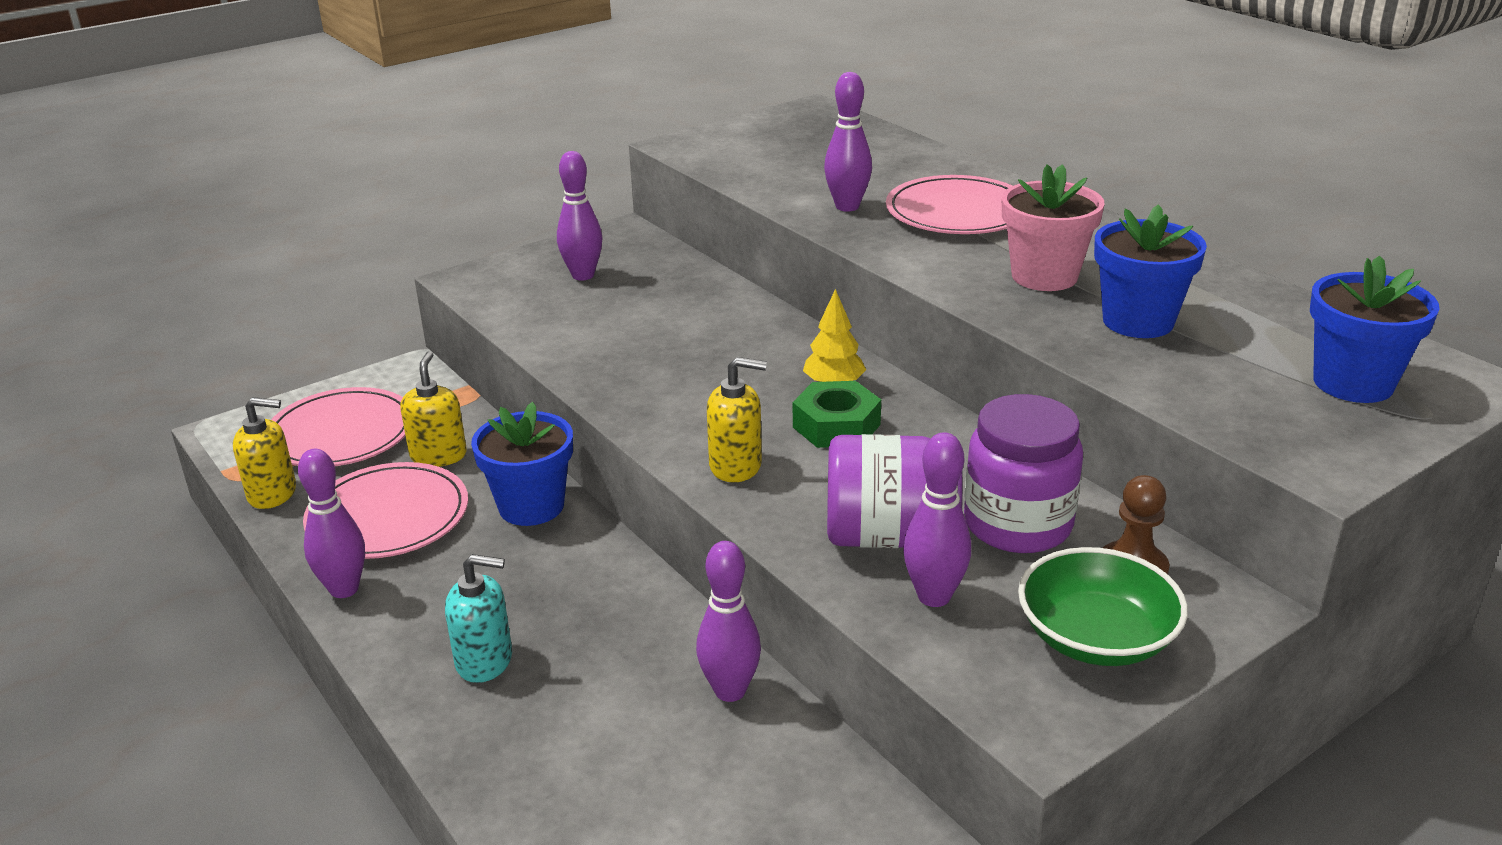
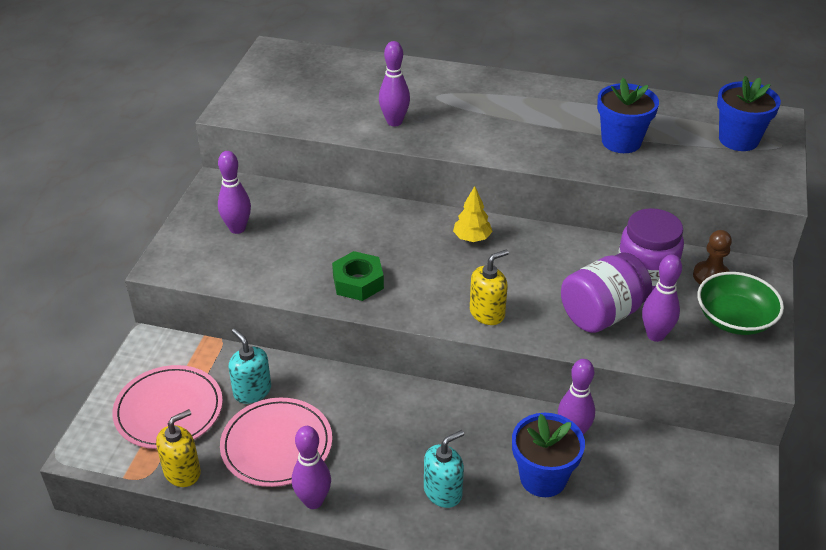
camera: 40 degrees left, 10 degrees up
yellow soap dispenser [400,351,467,467] -> turquoise soap dispenser [228,328,271,404]
blue flower pot [471,402,573,526] -> blue flower pot moved to [512,413,585,497]
green nut [793,381,881,448] -> green nut moved to [332,251,384,301]
pink plate [886,175,1012,234] -> none
pink flower pot [1002,164,1105,291] -> none

